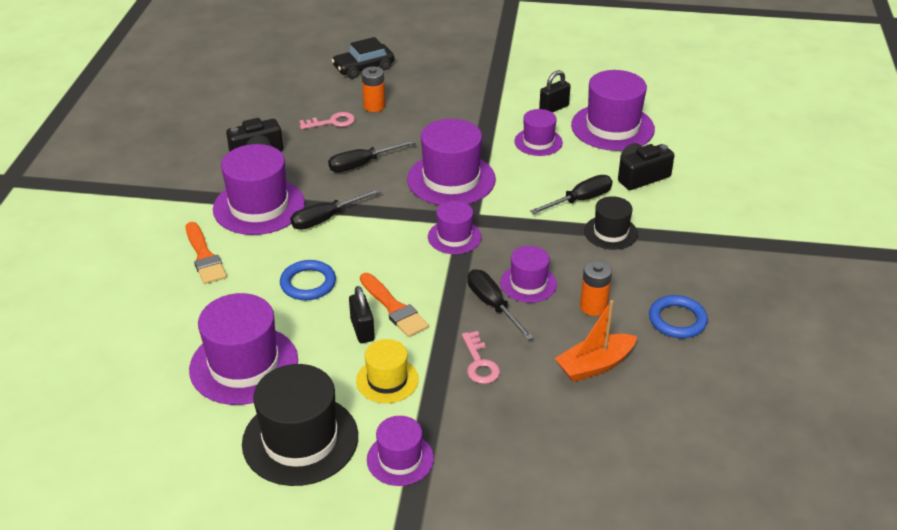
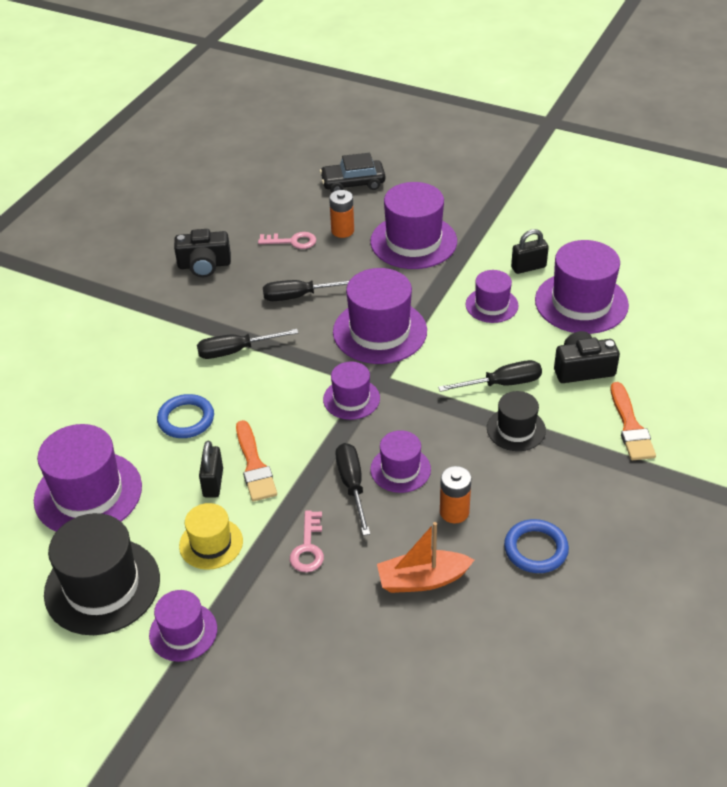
camera: 20 degrees right, 5 degrees up
orange brush [186,222,227,284] -> orange brush moved to [611,382,656,460]
purple hat [213,144,305,235] -> purple hat moved to [370,182,457,269]

